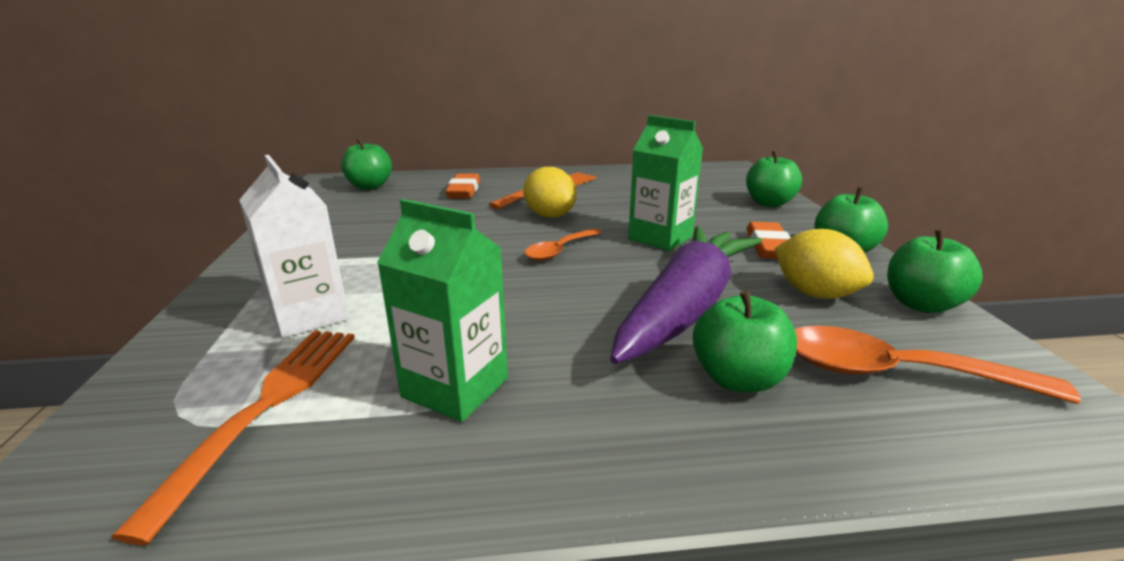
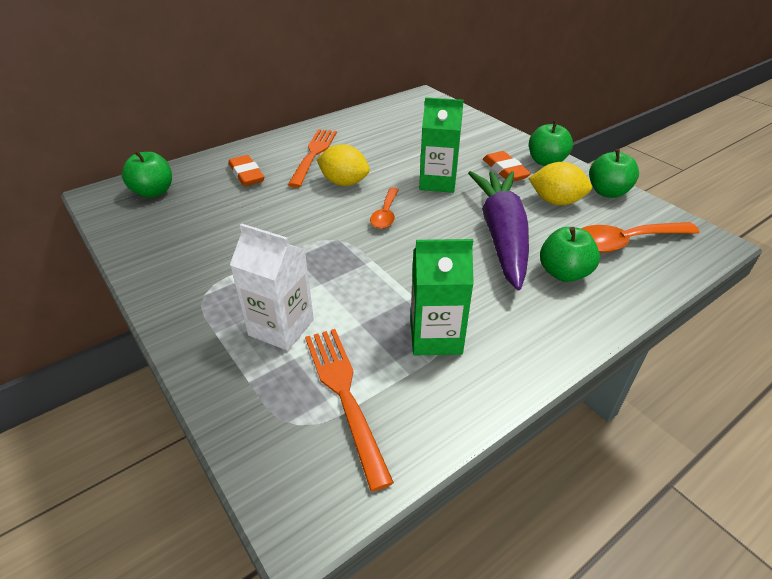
camera: 30 degrees left, 15 degrees up
green apple [746,150,802,207] -> none

